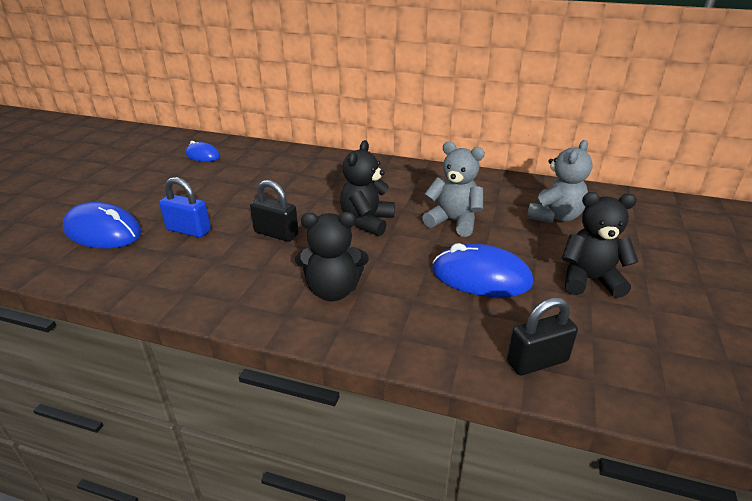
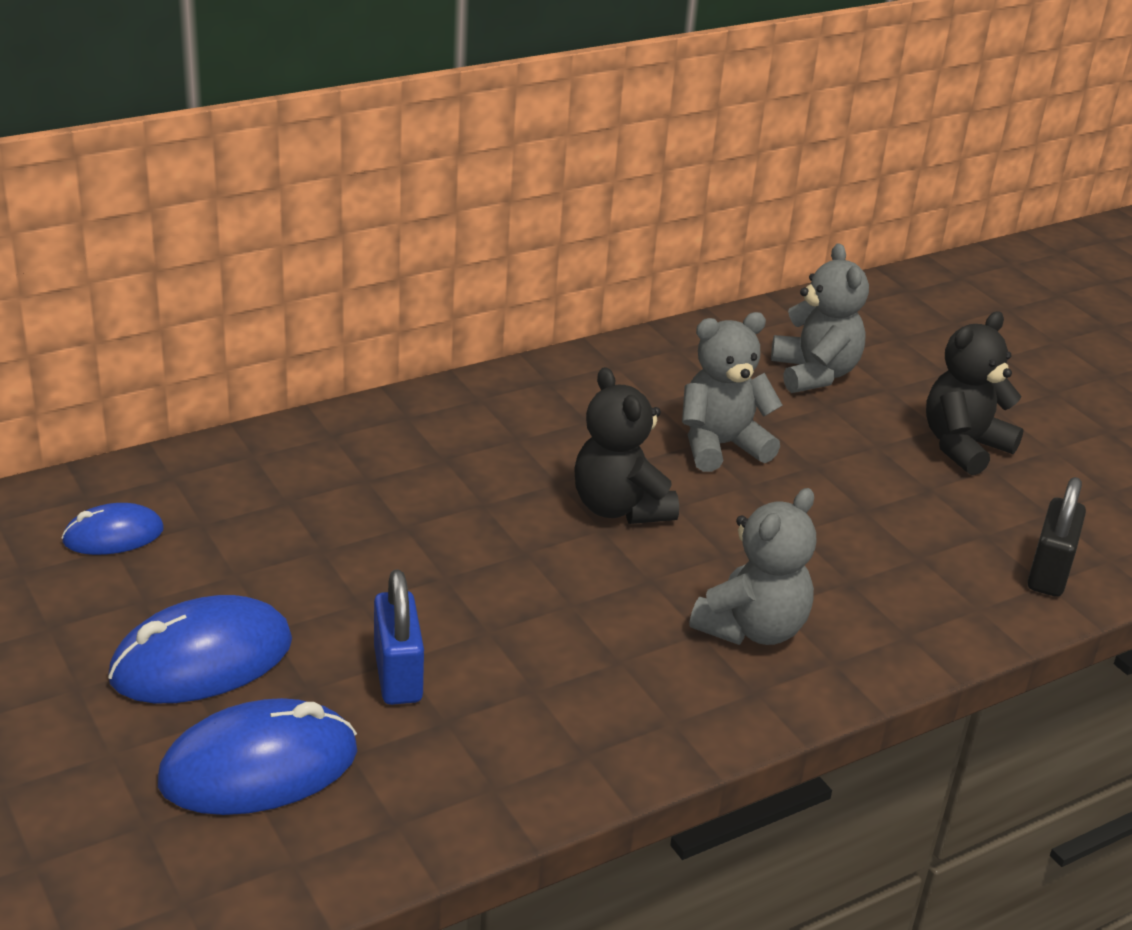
camera: 50 degrees left, 0 degrees up
blue padlock [159,177,211,238] -> blue padlock turned 75 degrees counterclockwise [374,569,424,705]
black padlock [250,180,299,242] -> none
black teddy bear [295,212,369,301] -> grey teddy bear [690,488,816,645]
blue mouse [432,243,533,297] -> blue mouse moved to [108,595,292,703]

